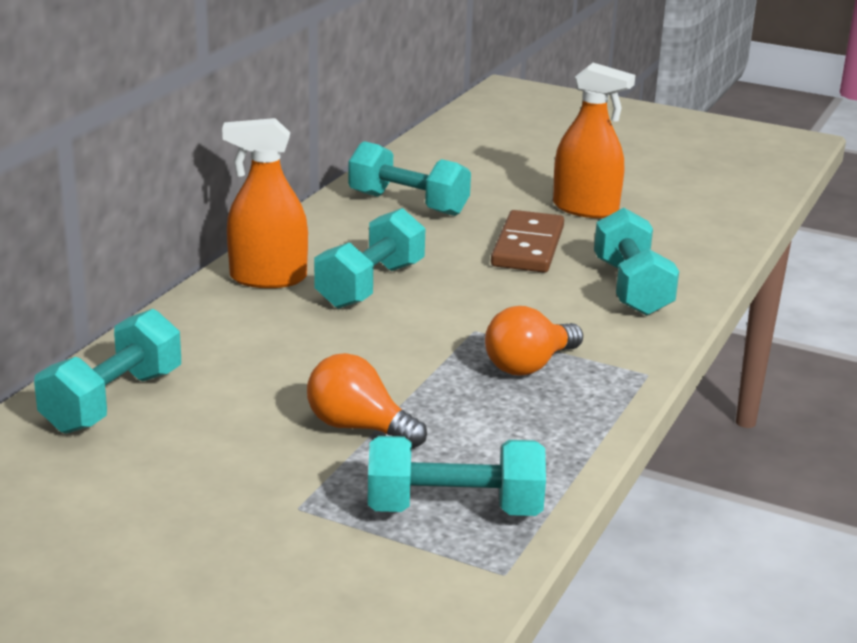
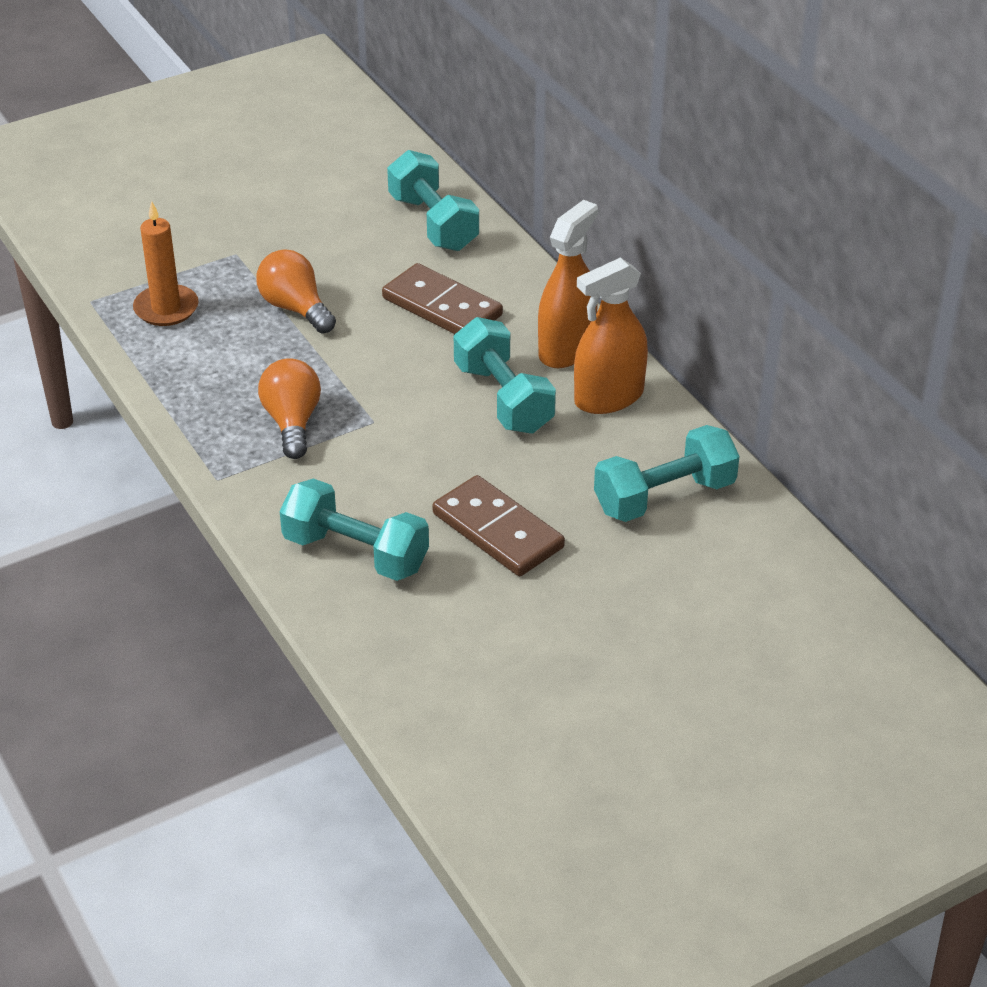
camera: 125 degrees right, 15 degrees up
orange light bulb [307,353,427,448] -> orange light bulb turned 105 degrees counterclockwise [256,249,336,333]
turquoise dumbbell [368,436,546,516] -> orange candle [133,201,199,326]
orange spray bottle [553,63,635,218] -> orange spray bottle moved to [574,257,648,414]
none -> brown domino [382,263,503,334]

